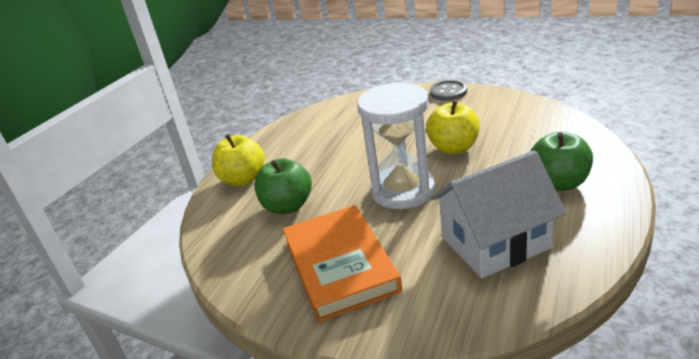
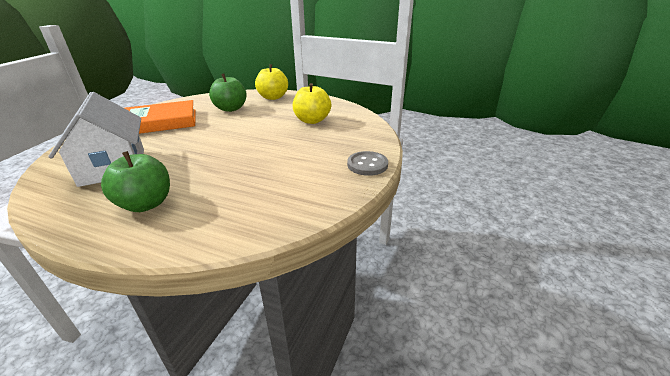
camera: 85 degrees right, 0 degrees up
white hourglass [357,82,435,209] -> none
yellow apple [426,100,480,154] -> yellow apple moved to [293,83,331,124]

